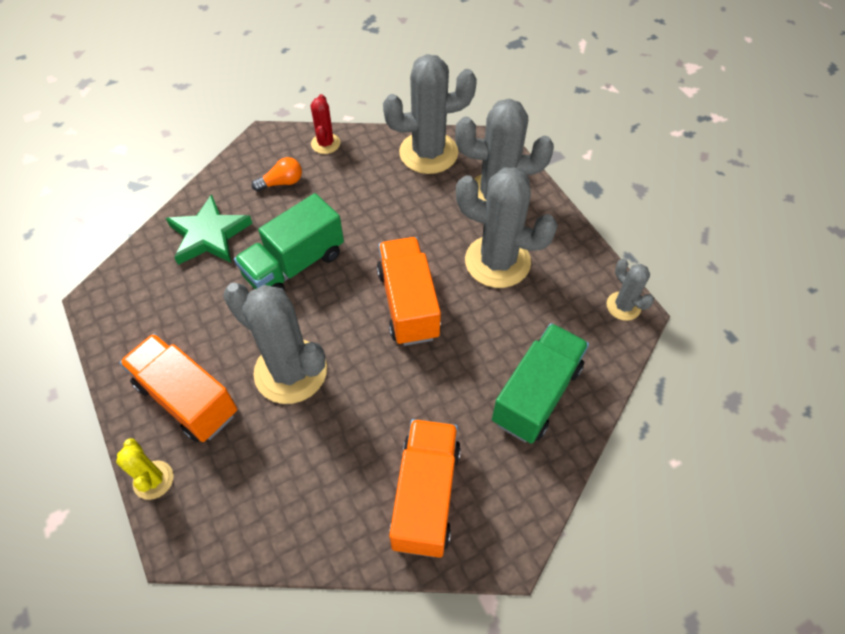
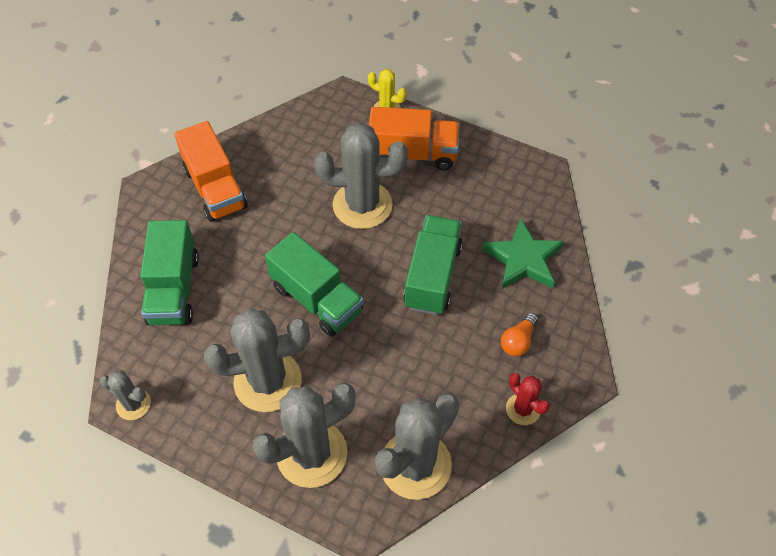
camera: 145 degrees right, 0 degrees up
orange truck [377,237,441,346] -> green truck [265,232,364,337]

